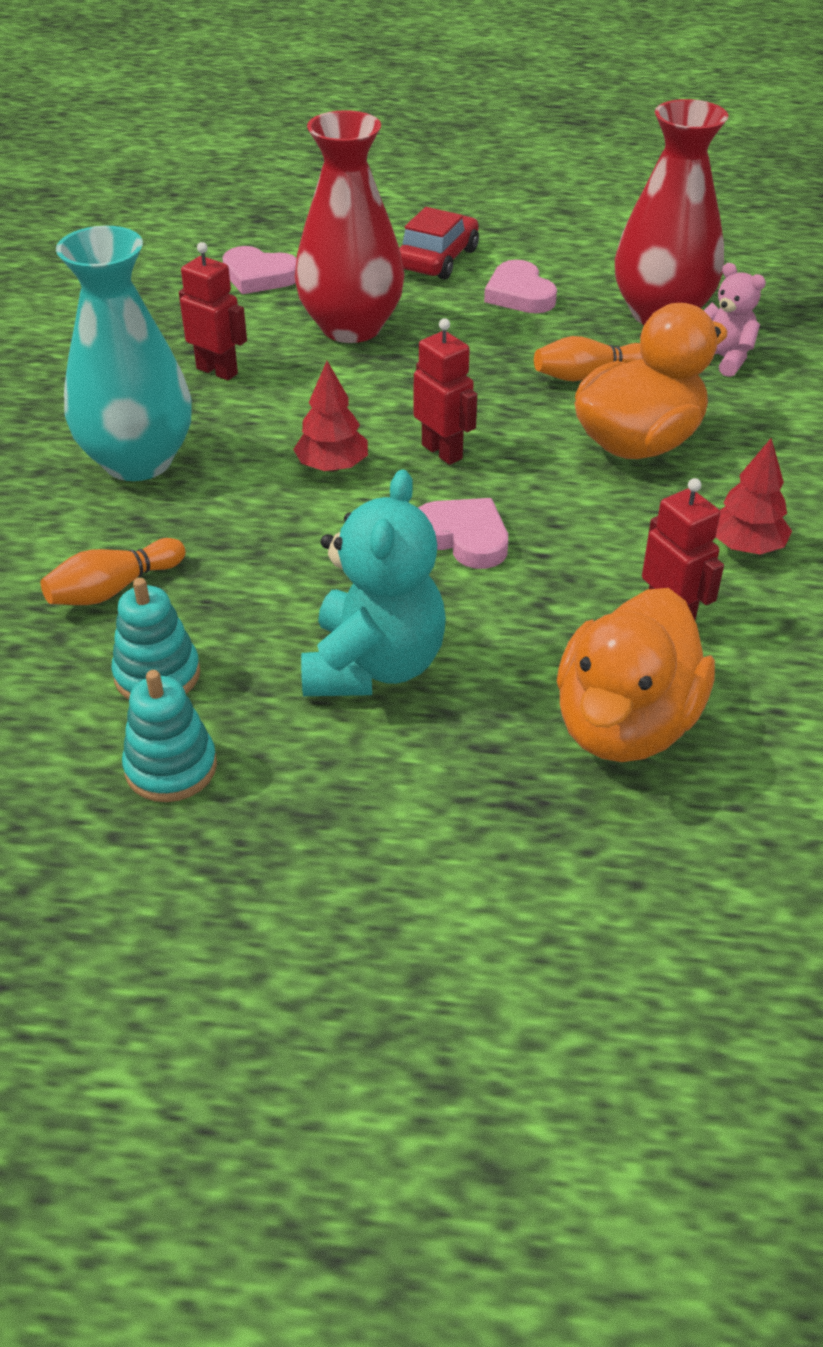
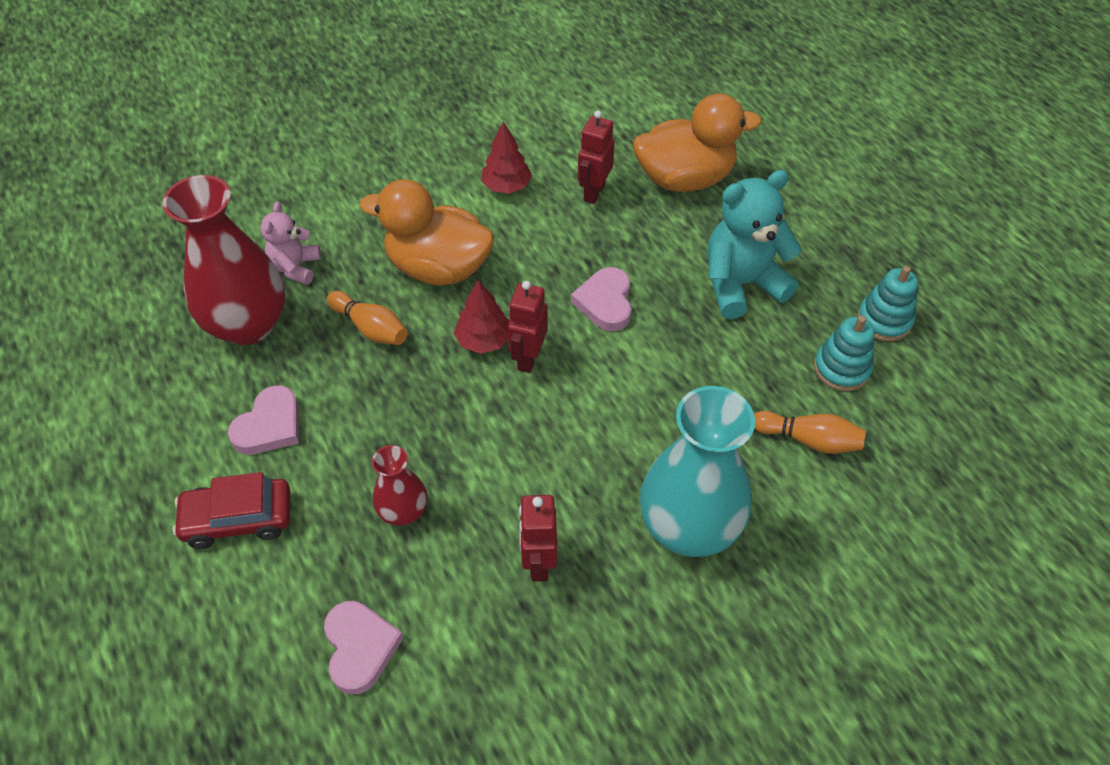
camera: 125 degrees left, 10 degrees up
red tree [293,361,368,472] -> red tree moved to [454,280,510,354]
red vase [295,110,405,343] -> red vase [372,445,427,526], size x0.51

